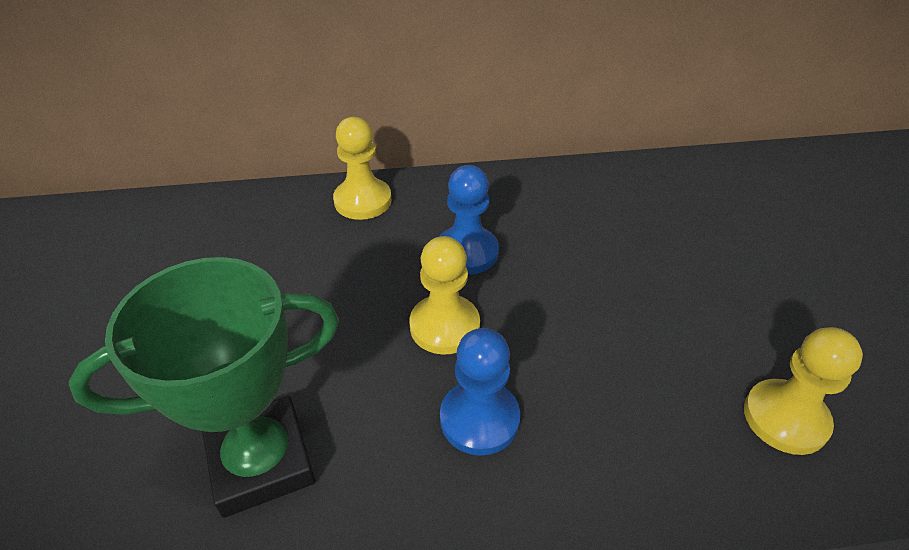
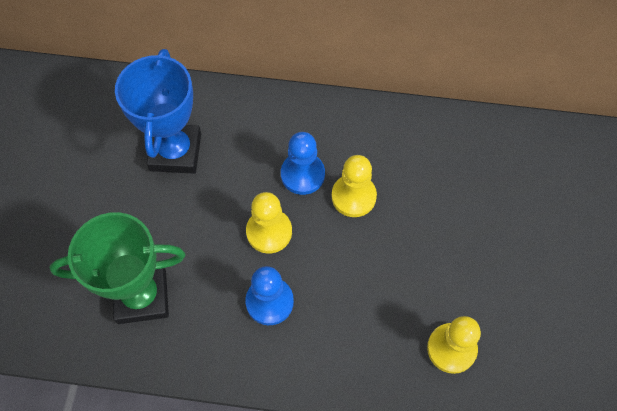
camera: 15 degrees right, 20 degrees up
yellow pawn [333,117,392,220] -> yellow pawn moved to [331,155,377,217]
none -> blue trophy [115,49,201,174]

